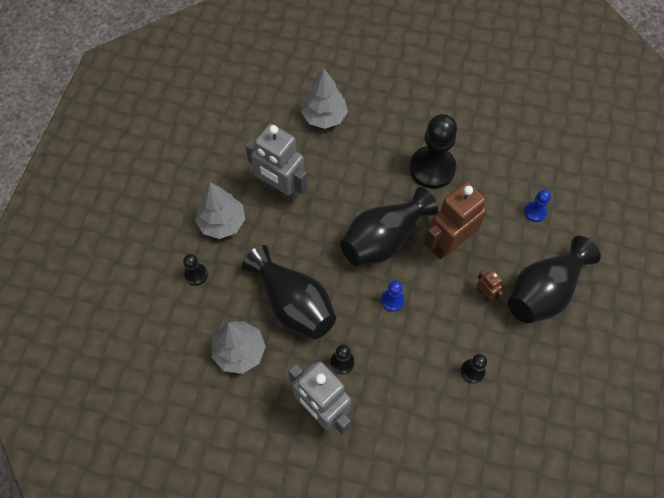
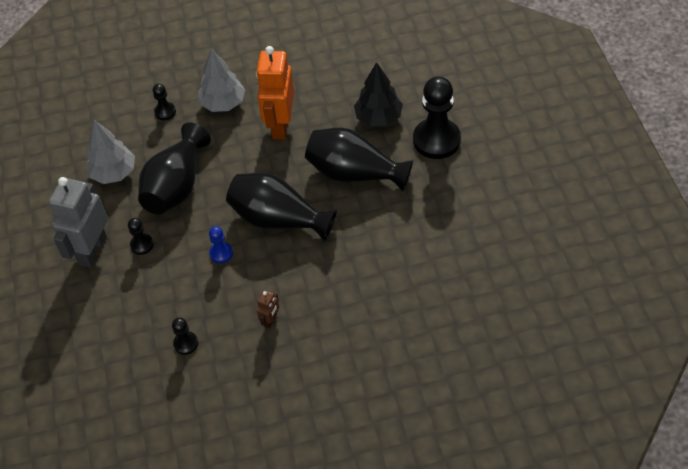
camera: 65 degrees right, 10 degrees down
grey robot [245,124,308,203] -> orange robot [256,46,294,139]
grey tree [301,69,348,129] -> black tree [354,62,403,126]
black pawn [410,114,457,189] -> black pawn moved to [413,76,461,159]
brown robot [425,182,487,259] -> none
black vase [508,236,601,323] -> black vase moved to [305,127,413,192]
blue pawn [524,190,551,222] -> none

